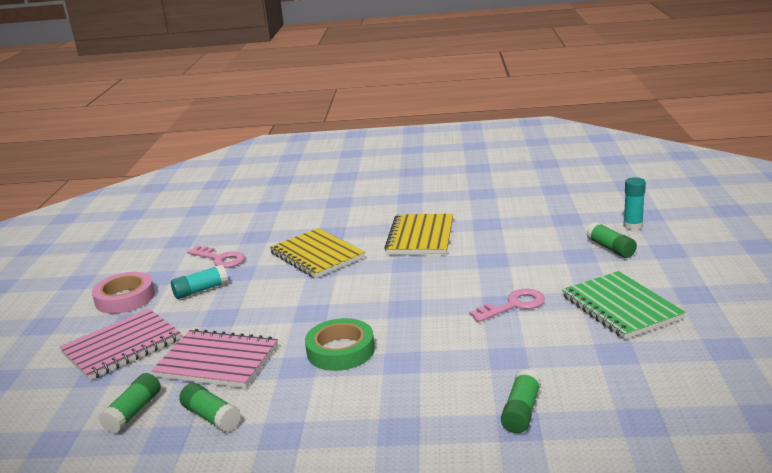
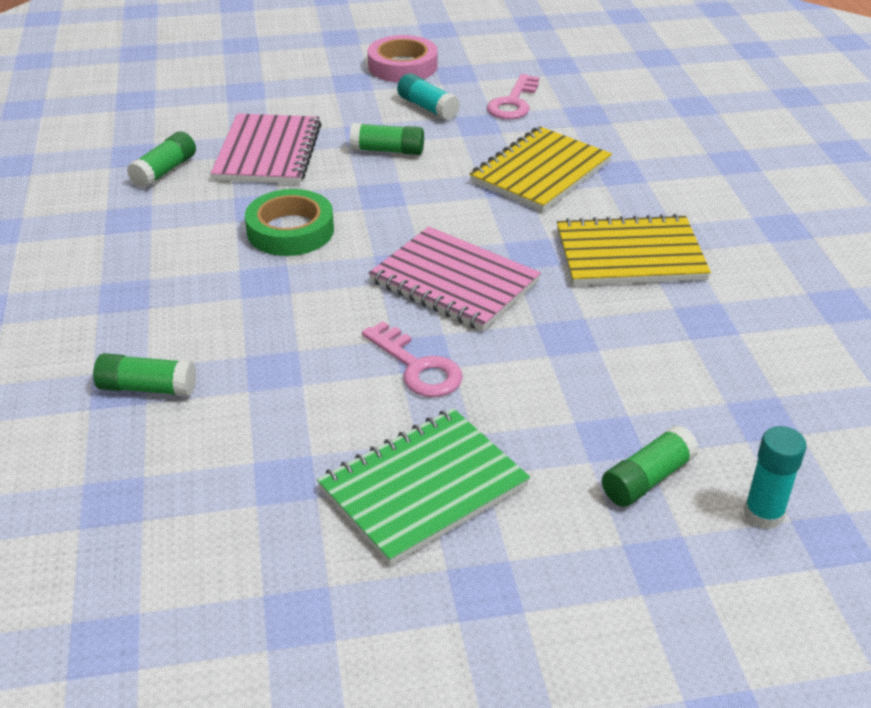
camera: 75 degrees right, 15 degrees up
pink notebook [59,309,181,381] -> pink notebook moved to [368,227,541,331]
green glue stick [99,373,161,433] -> green glue stick moved to [350,123,424,155]

